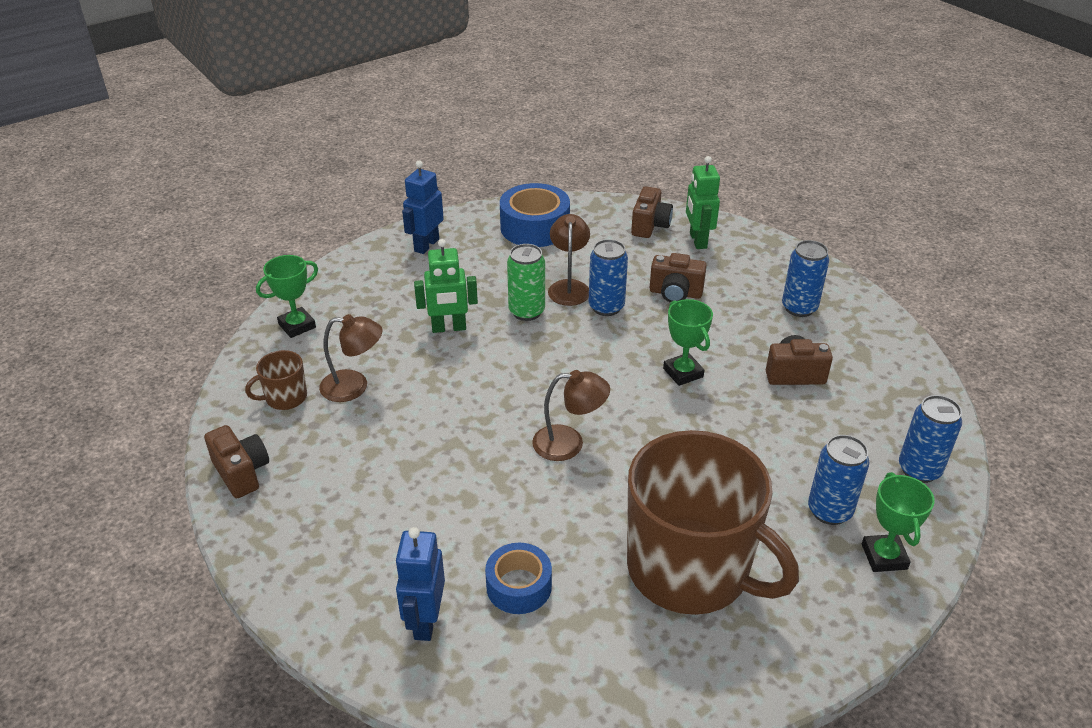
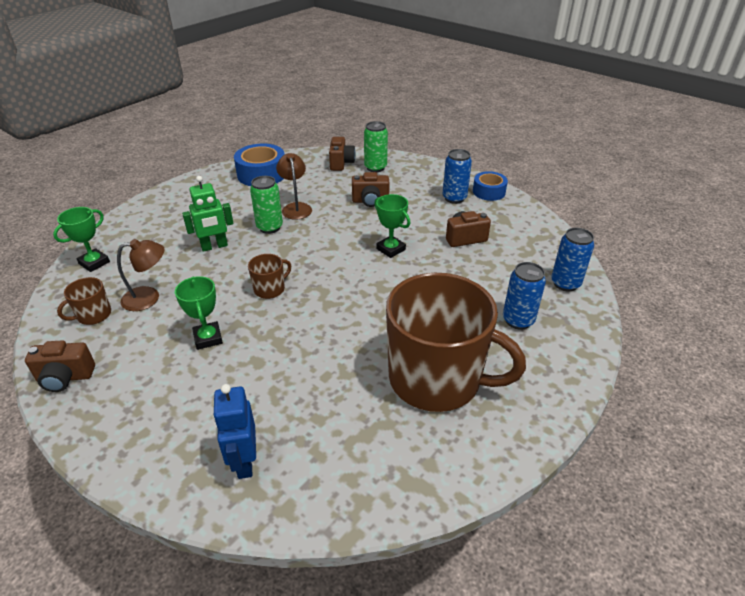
camera: 15 degrees left, 0 degrees up
brown camera [204,425,269,498] -> brown camera turned 135 degrees clockwise [25,340,95,392]
blue robot [402,161,444,254] -> none
blue tape [485,543,552,614] -> blue tape moved to [473,171,508,201]
brown lamp [532,370,610,461] -> none
blue can [589,239,628,316] -> none
green robot [686,156,720,249] -> green can [364,121,388,172]
green trophy [862,472,935,572] -> green trophy moved to [175,276,223,350]
none -> brown mug [248,254,291,299]

